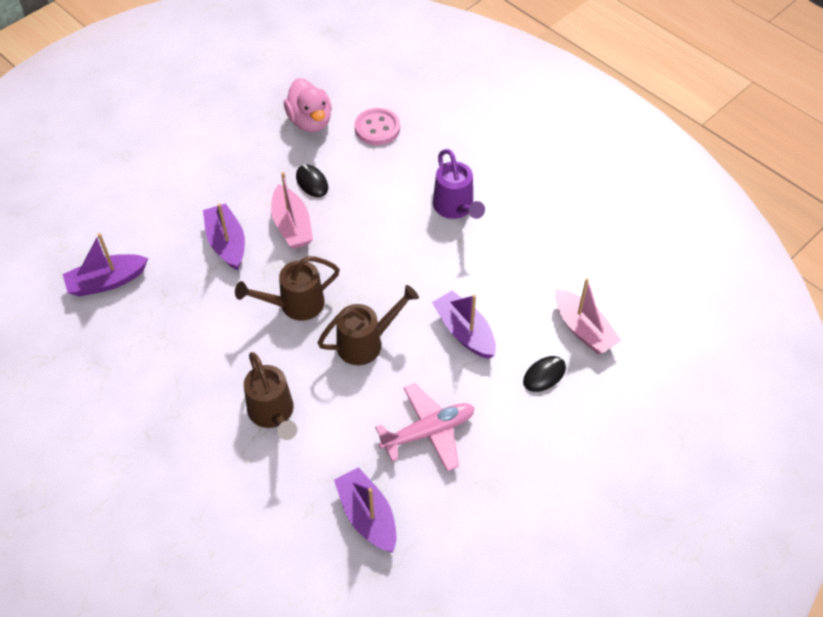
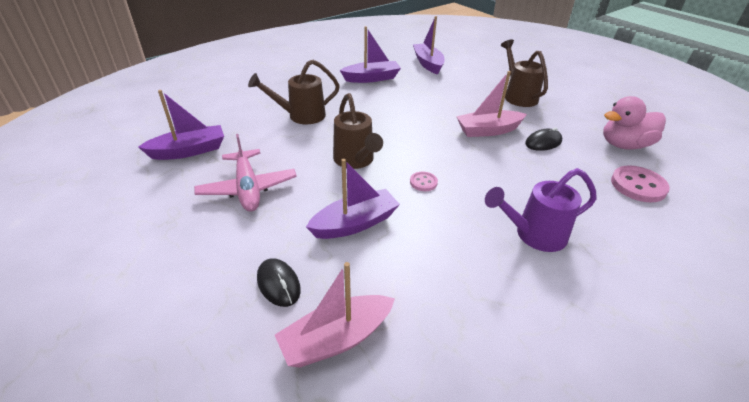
camera: 95 degrees right, 15 degrees down
purple boat [203,203,245,270] -> purple boat moved to [340,26,401,83]
brown watering can [235,256,340,321] -> brown watering can moved to [501,39,548,107]
none -> pink button [410,172,438,191]

